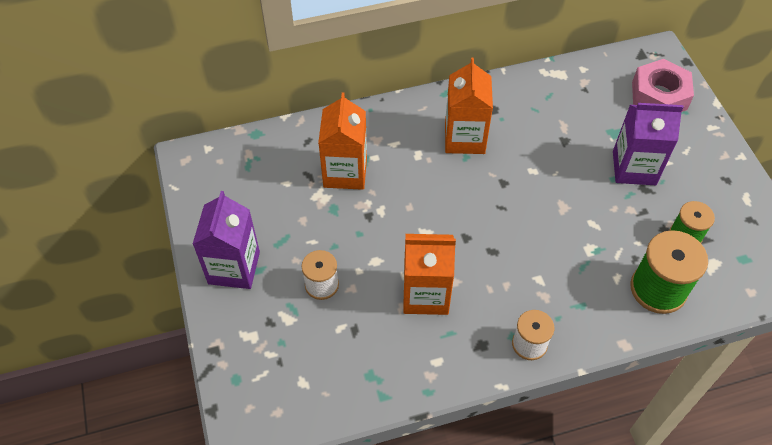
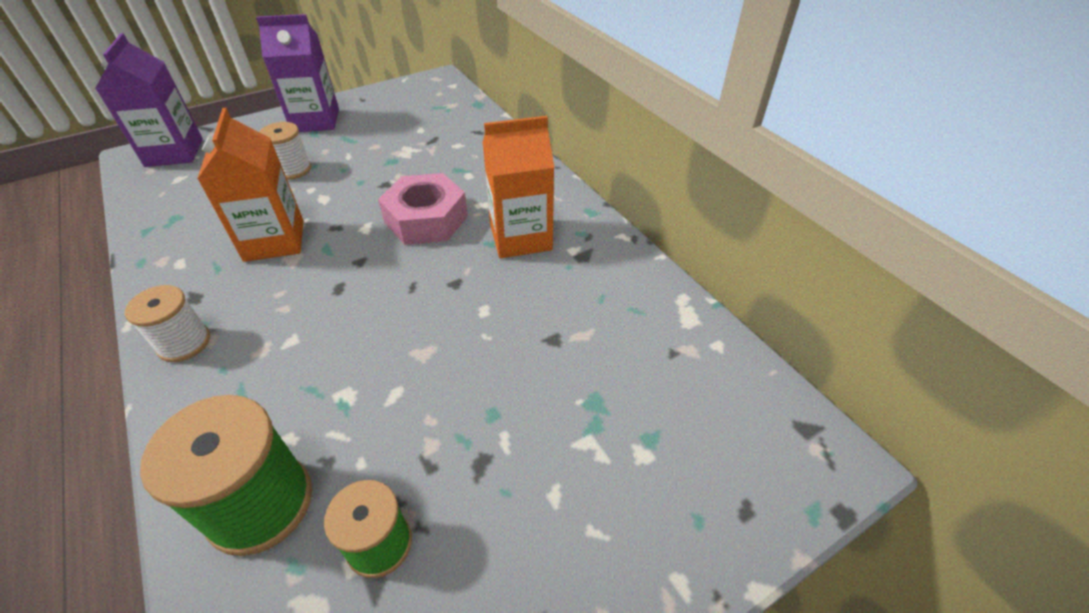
camera: 75 degrees right, 10 degrees down
orange carton [318,92,367,190] -> none
purple carton [613,103,684,185] -> purple carton moved to [95,33,203,167]
pink nut [632,59,694,112] -> pink nut moved to [378,173,468,245]

